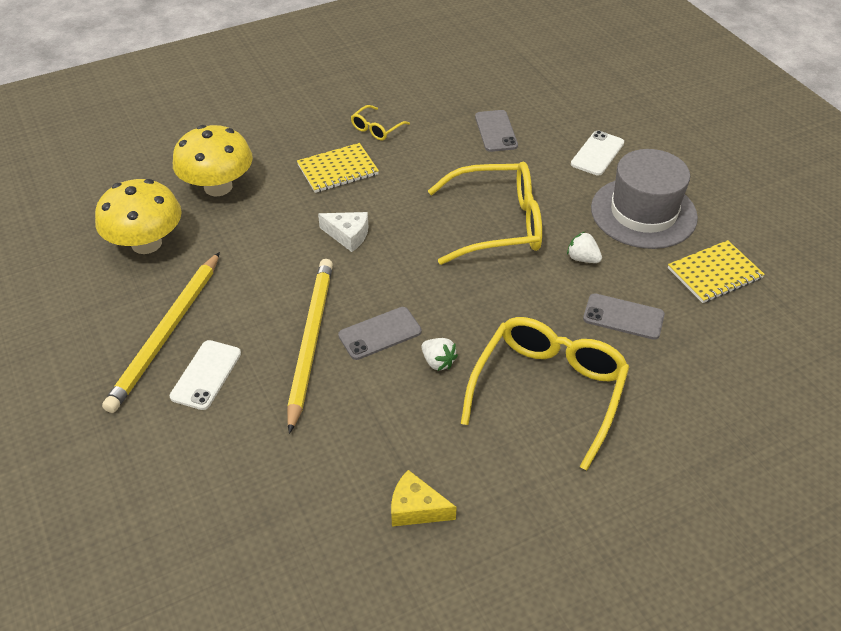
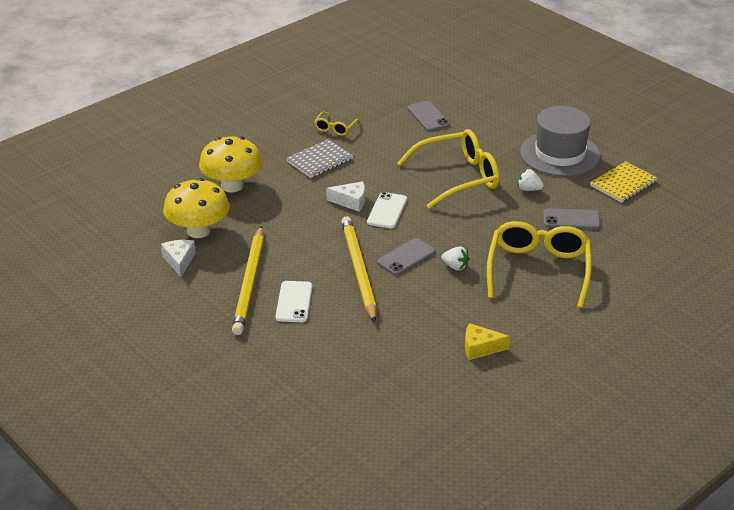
camera: 15 degrees left, 10 degrees down
yellow notebook [297,143,379,193] -> grey notebook [286,139,354,178]
white phone [571,131,624,176] -> white phone moved to [367,192,407,229]
none -> white cheese [161,240,196,277]

